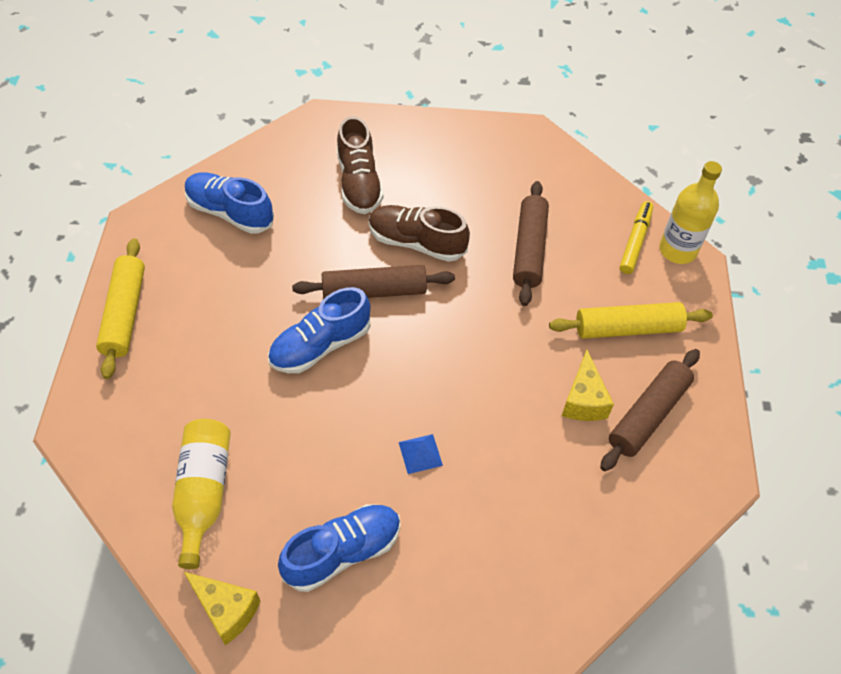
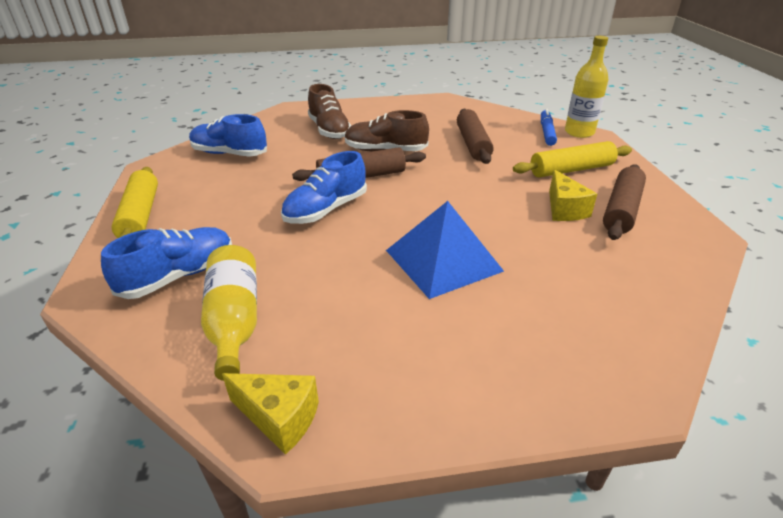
camera: 10 degrees left, 20 degrees down
blue shoe [278,504,401,592] -> blue shoe moved to [101,227,232,299]
blue pyramid [399,434,443,474] -> blue pyramid [386,201,504,299], size x2.45
yellow marker [620,201,653,274] -> blue marker [541,109,557,146]

